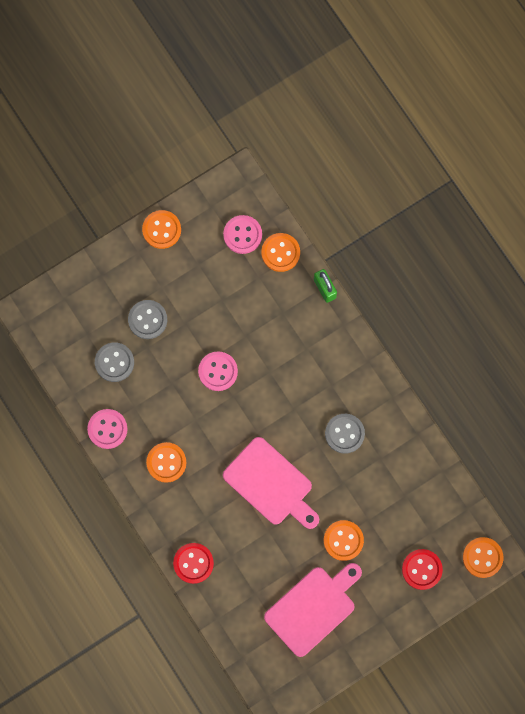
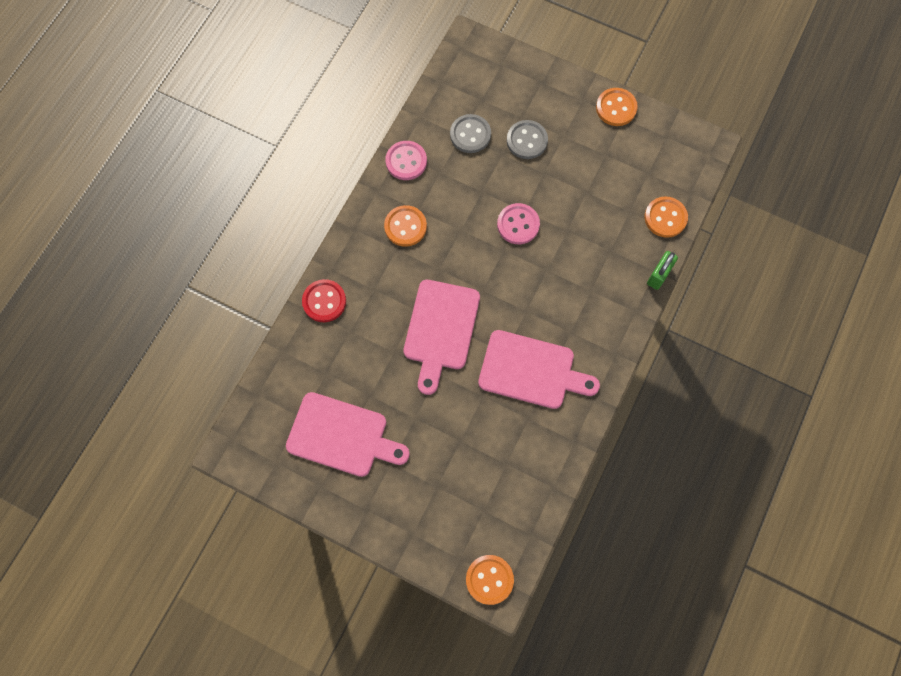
camera: 60 degrees right, 5 degrees down
pink button [223,215,262,254] -> none
orange button [324,520,364,561] -> none
grey button [325,414,365,454] -> pink cutting board [478,330,600,409]
red button [402,549,443,590] -> none

